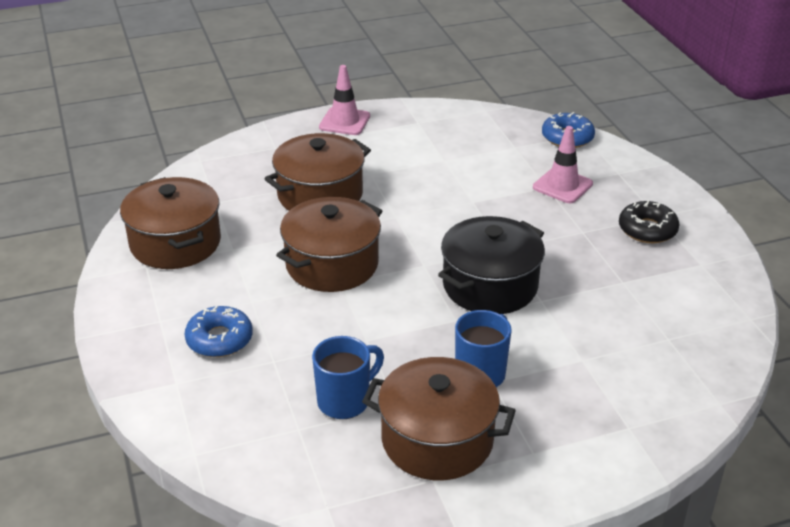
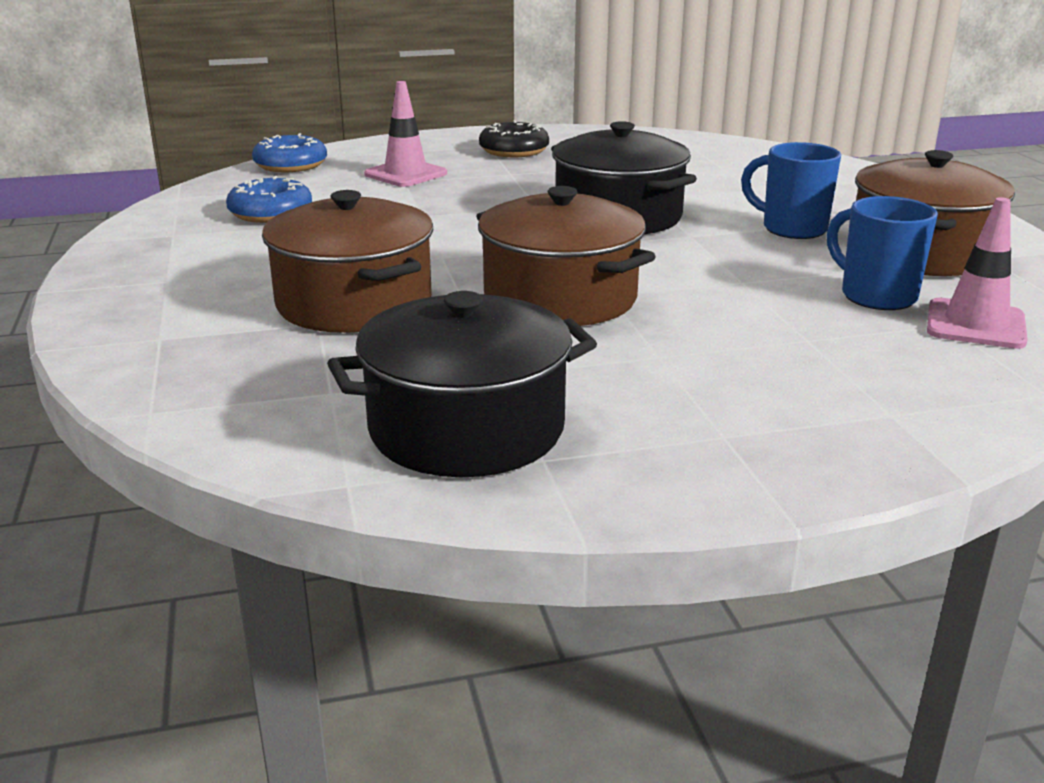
camera: 85 degrees left, 10 degrees down
brown pot [120,177,221,269] -> black pot [327,291,597,477]
blue donut [185,306,253,357] -> blue donut moved to [226,176,312,223]
pink traffic cone [319,65,370,135] -> pink traffic cone moved to [927,197,1028,349]

